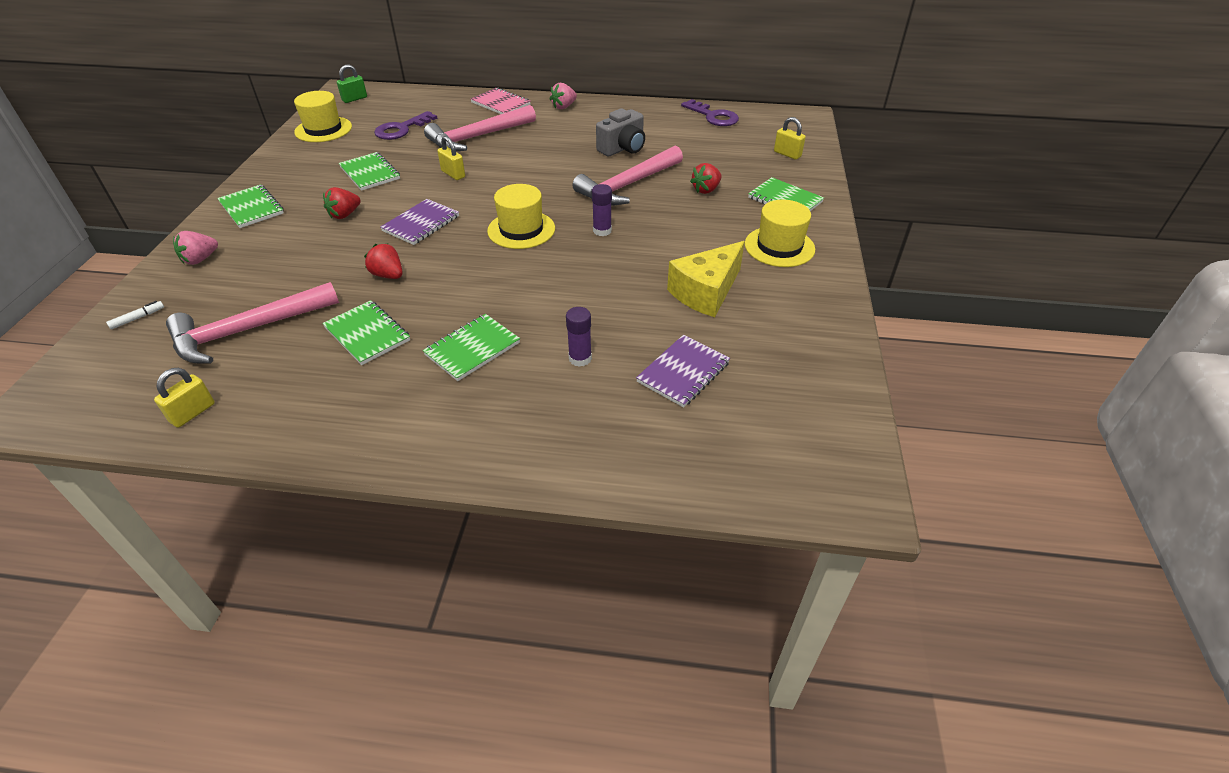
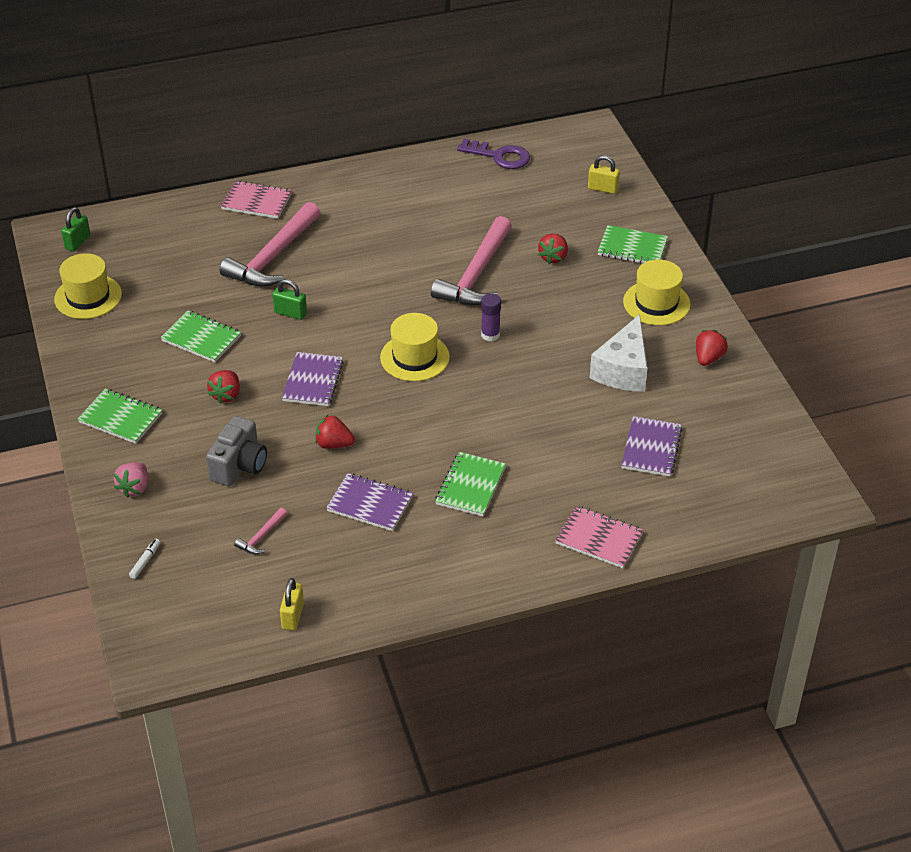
camera: 25 degrees left, 0 degrees up
pink hammer [166,282,339,363] -> pink hammer [234,508,287,554], size x0.42
green notebook [322,300,410,365] -> purple notebook [326,473,413,531]
purple key [374,111,437,140] -> none
yellow padlock [437,136,465,180] -> green padlock [273,279,307,320]
pink strawberry [550,83,577,109] -> none
purple glue stick [566,307,592,367] -> none
grey camera [596,108,645,156] -> grey camera moved to [206,416,267,486]
yellow cheese [667,241,745,317] -> white cheese [590,314,647,392]
none -> pink notebook [555,506,643,568]
none -> red strawberry [696,330,728,366]

